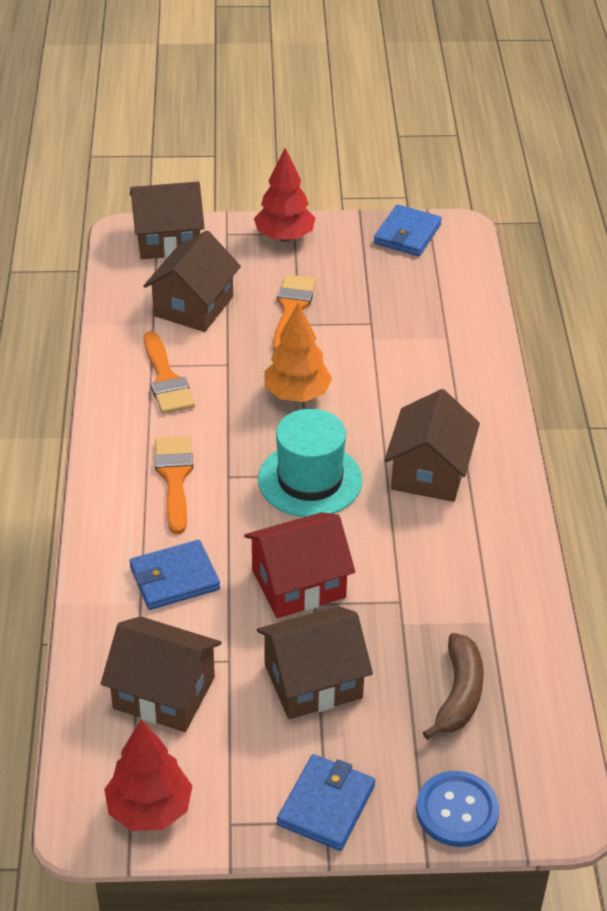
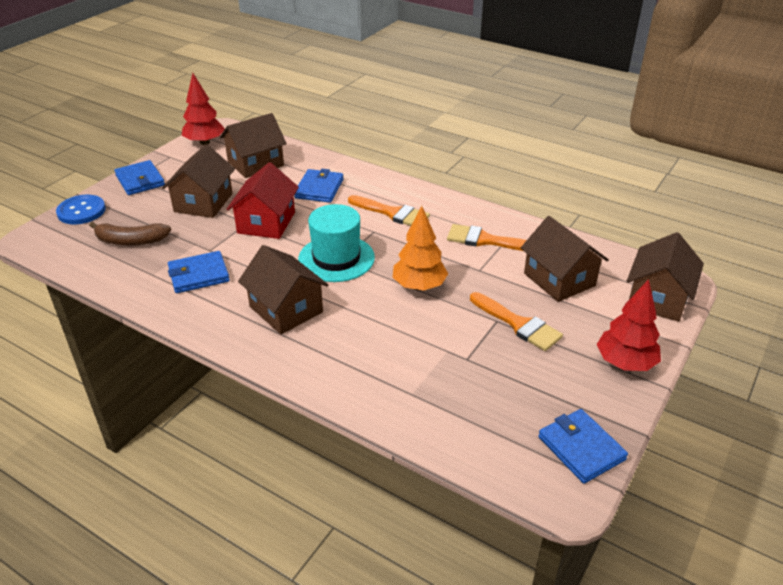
camera: 125 degrees right, 5 degrees down
brown banana [423,633,484,740] -> brown banana turned 45 degrees counterclockwise [89,222,171,245]
none -> blue wallet [168,251,230,293]

